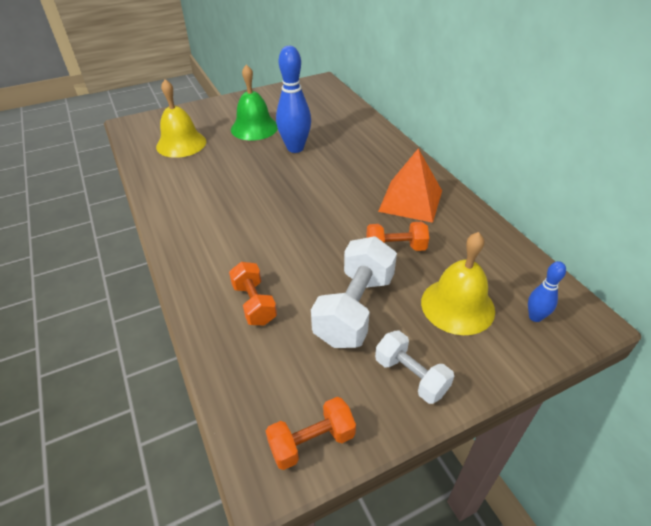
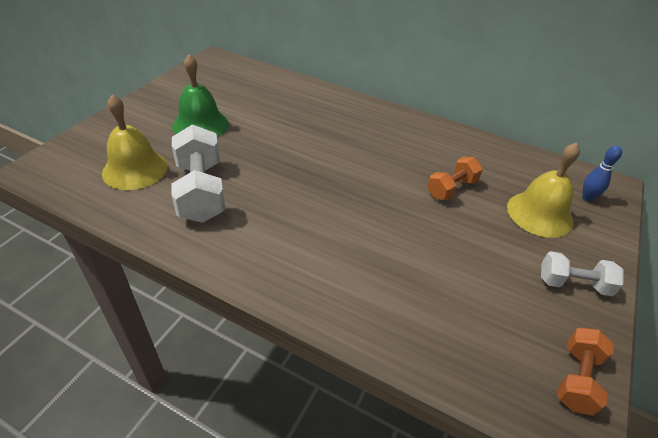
camera: 40 degrees left, 0 degrees up
orange dumbbell [229,262,277,325] -> none
blue bowling pin [276,46,311,153] -> none
white dumbbell [311,236,397,348] -> white dumbbell moved to [171,124,225,223]
orange pyramid [378,148,442,223] -> none

